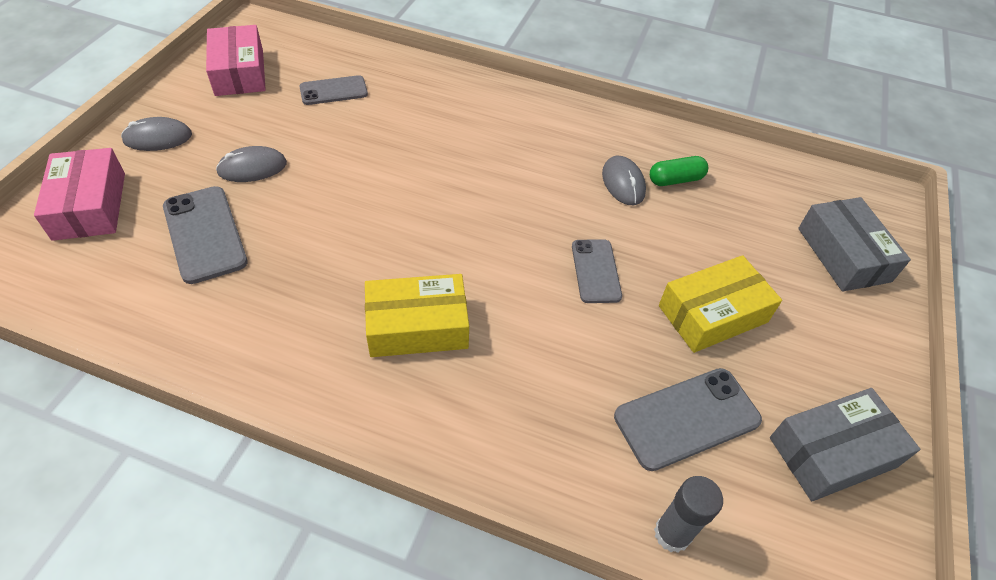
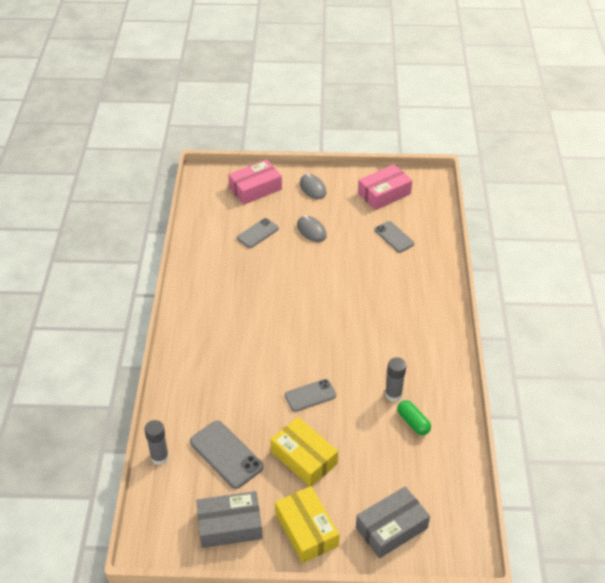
camera: 75 degrees right, 5 degrees down
grey phone [163,186,248,284] -> grey phone [237,218,279,248], size x0.66
yellow box [365,274,469,357] -> yellow box moved to [275,486,339,563]
grey mouse [602,156,646,205] -> grey glue stick [385,357,406,402]
grey box [770,388,920,501] -> grey box turned 60 degrees counterclockwise [196,491,263,548]

